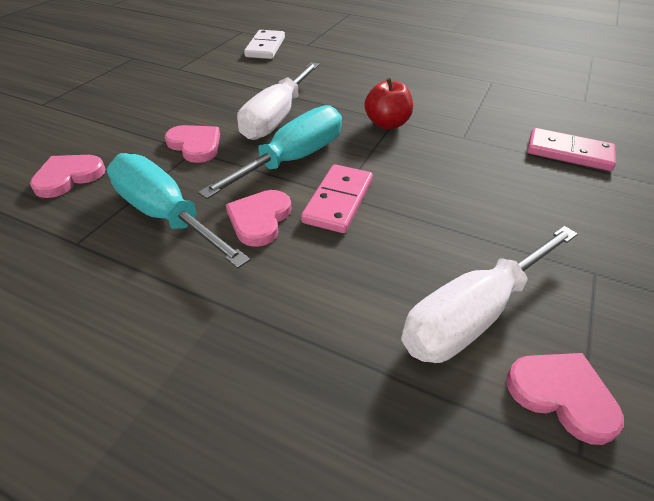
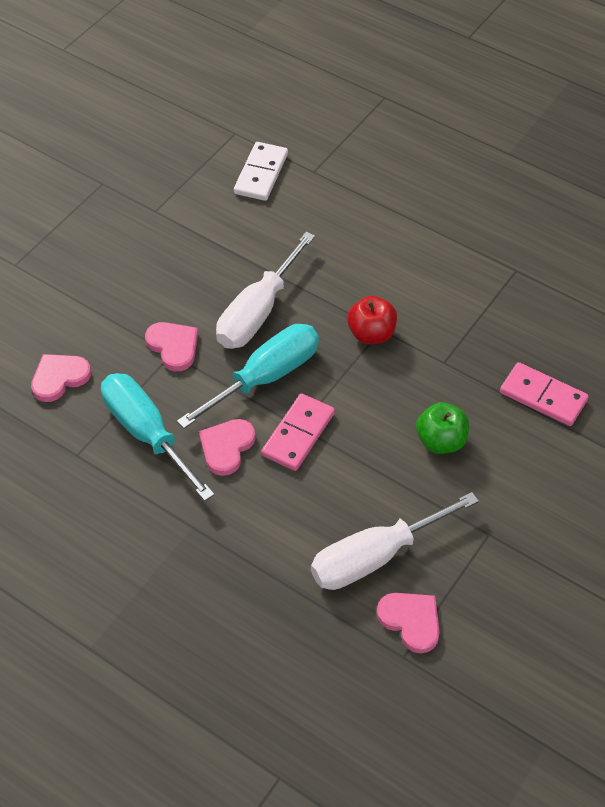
camera: 10 degrees right, 10 degrees up
none -> green apple [416,402,469,454]

